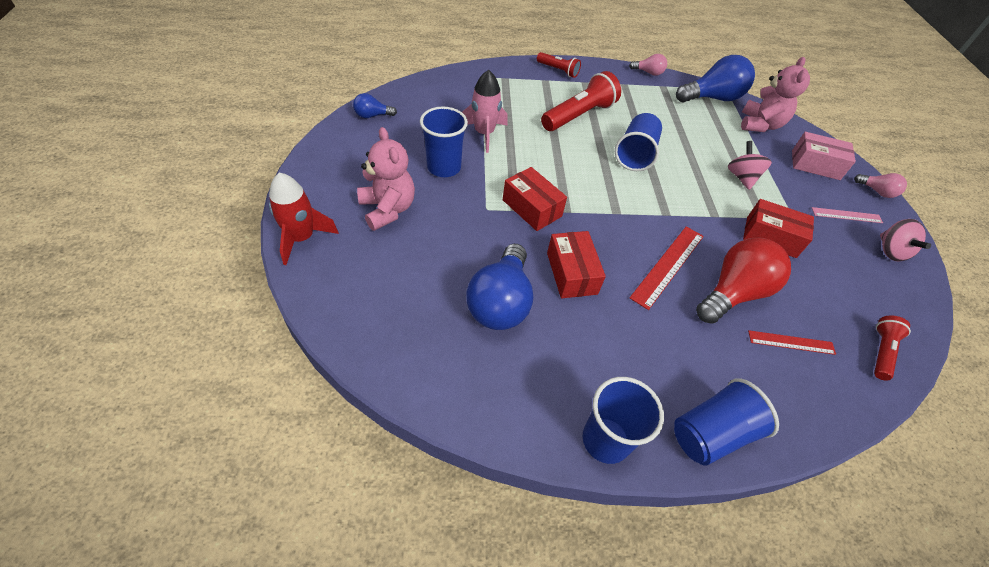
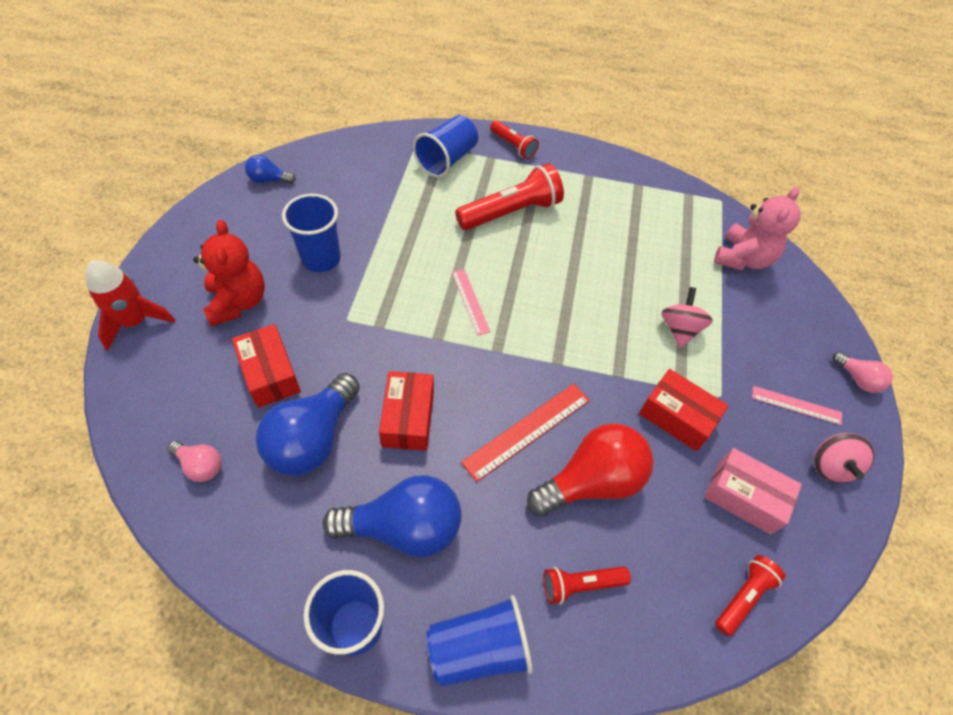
camera: 15 degrees right, 5 degrees up
pink teddy bear [357,127,415,231] -> red teddy bear [193,220,265,326]
pink rocket [462,70,508,153] -> none
red box [503,167,567,231] -> red box moved to [232,324,301,408]
blue cup [615,113,662,171] -> blue cup moved to [413,115,478,178]
pink light bulb [629,54,667,76] -> pink light bulb moved to [167,441,222,482]
blue light bulb [676,55,755,102] -> blue light bulb moved to [323,475,461,558]
red ruler [748,330,836,355] -> none
pink box [792,132,856,180] -> pink box moved to [704,448,802,535]
none -> pink ruler [452,269,490,336]
none -> red flashlight [543,566,631,604]

